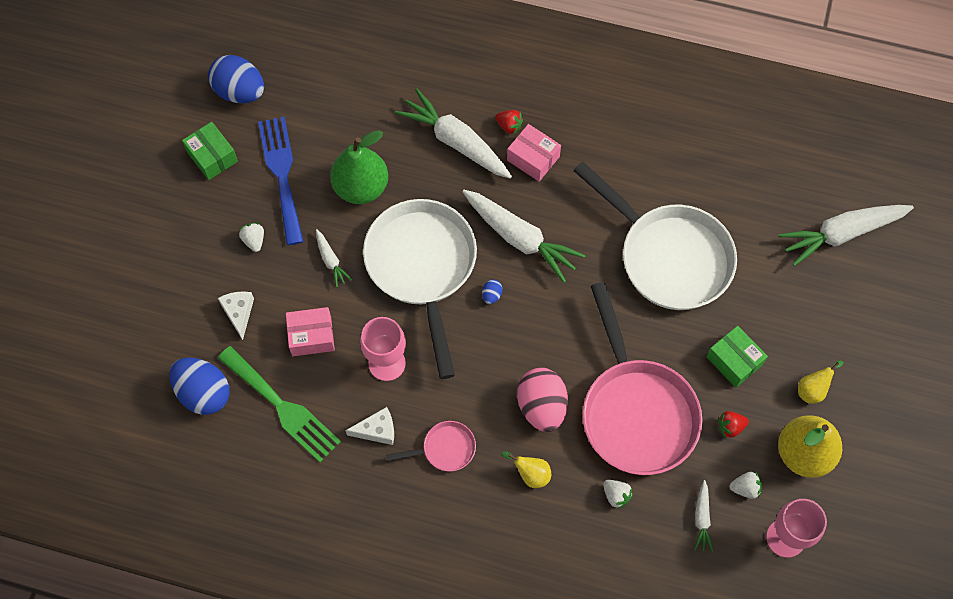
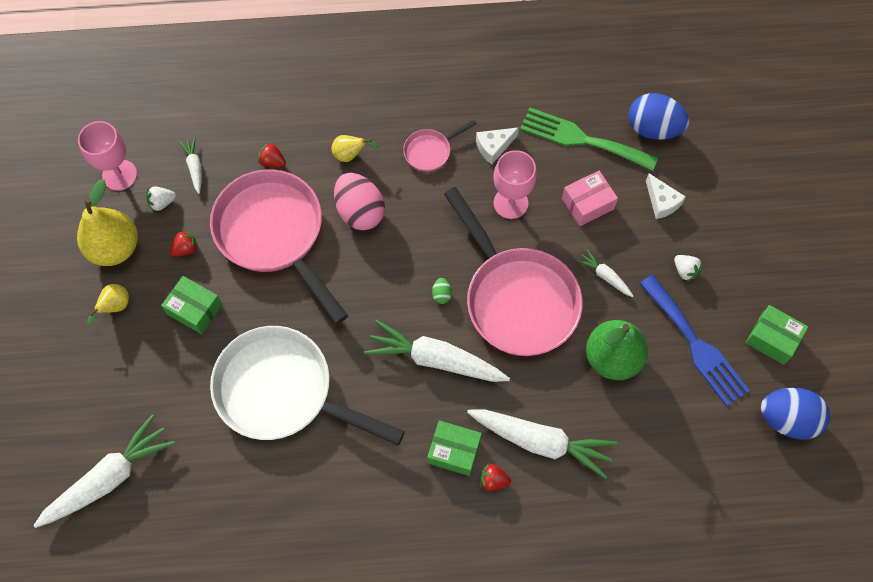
camera: 160 degrees right, 0 degrees up
white pan [363,199,477,379] -> pink pan [444,187,583,356]
blue egg [482,279,503,304] -> green egg [432,278,452,304]
pink box [507,124,561,182] -> green box [427,420,482,476]
white strawberry [603,480,633,509] -> red strawberry [258,142,286,168]

